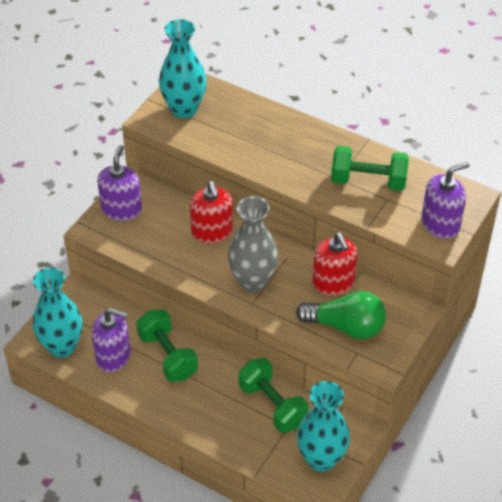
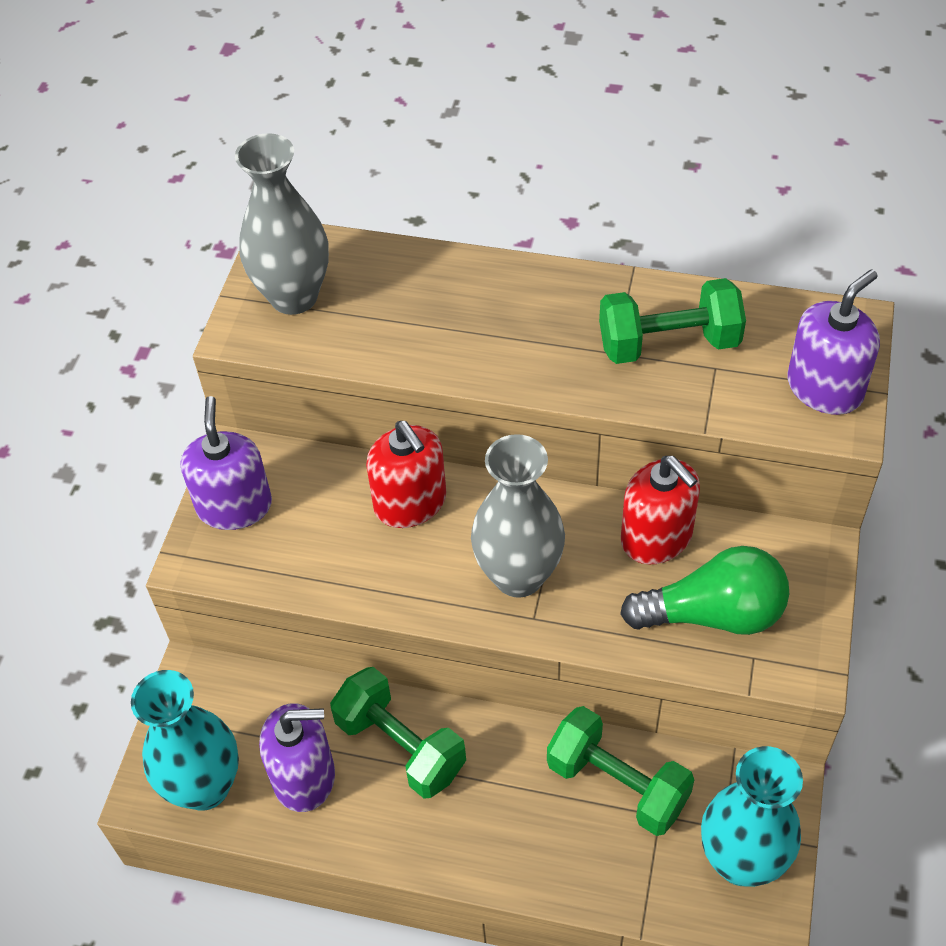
camera: 15 degrees left, 5 degrees up
turquoise vase [159,19,207,118] -> grey vase [235,133,329,315]

